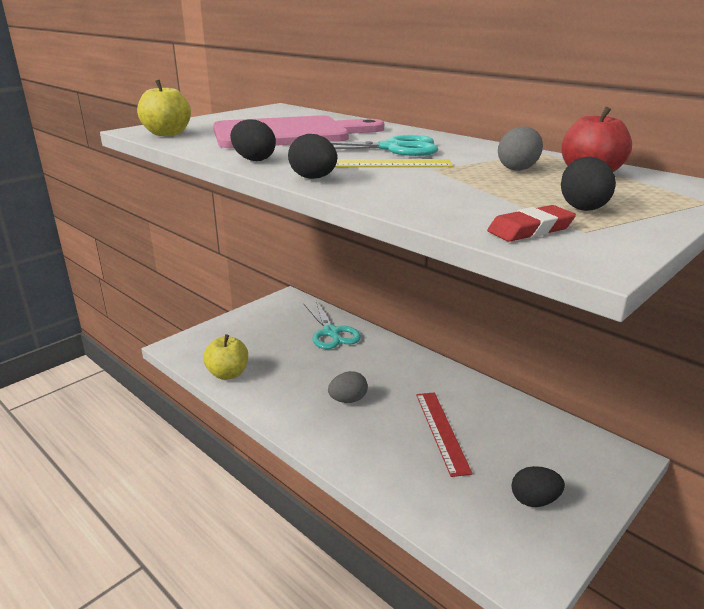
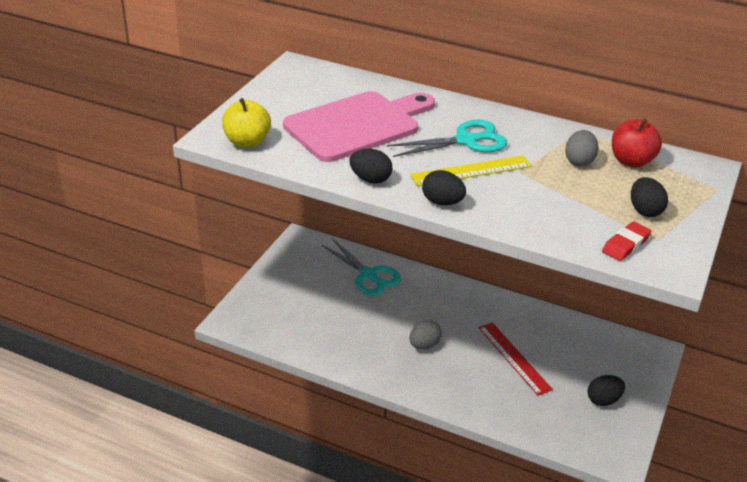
camera: 20 degrees left, 10 degrees up
yellow apple [203,334,248,380] -> none

